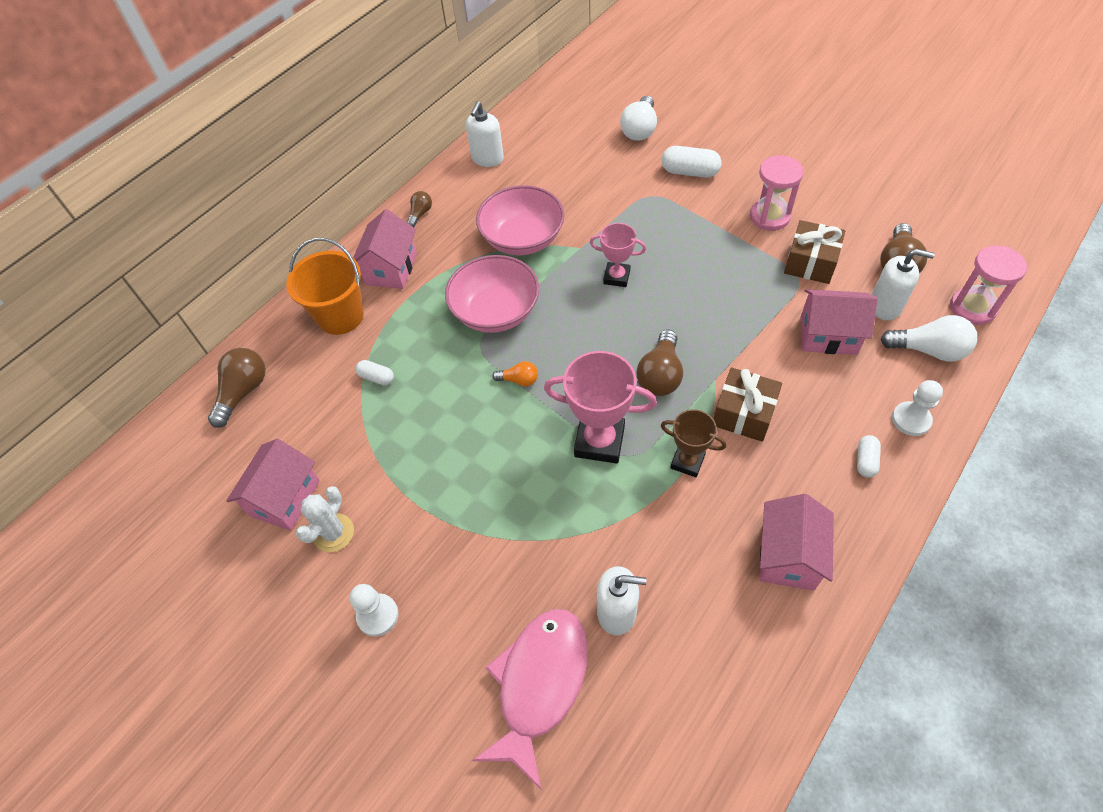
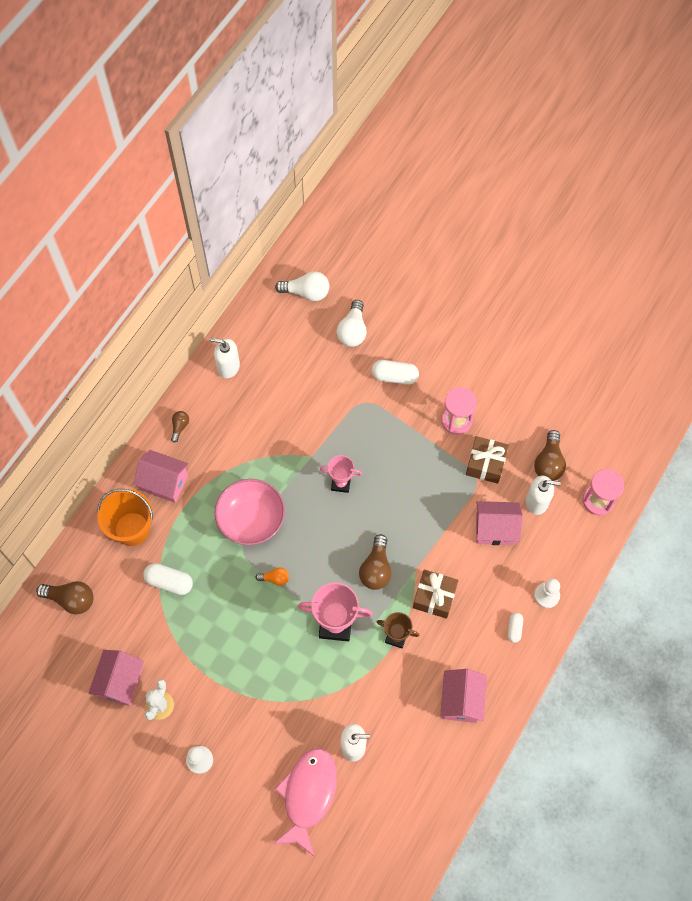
camera: 10 degrees left, 10 degrees up
brown light bulb [208,348,266,428] -> brown light bulb turned 90 degrees clockwise [36,581,94,614]
pink house [353,209,417,289] -> pink house turned 75 degrees counterclockwise [134,450,189,503]
white capsule [356,360,394,386] -> white capsule [143,563,193,595], size x1.69
white soap dispenser [466,101,504,167] -> white soap dispenser turned 90 degrees clockwise [210,338,240,378]
pink bowl [476,185,565,255] -> none
white light bulb [881,315,977,362] -> white light bulb moved to [275,271,329,301]

